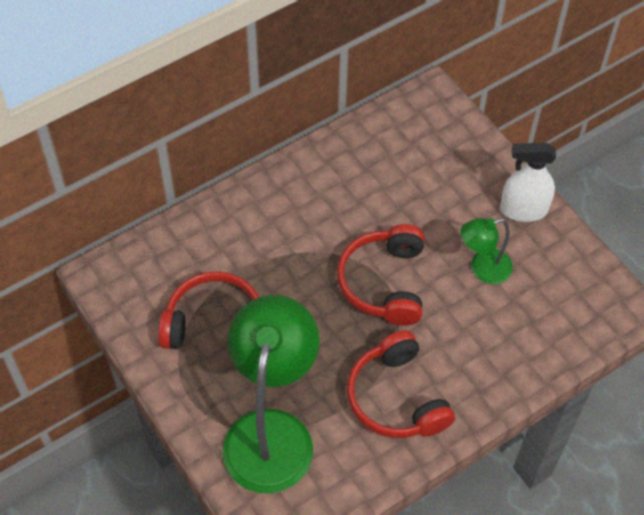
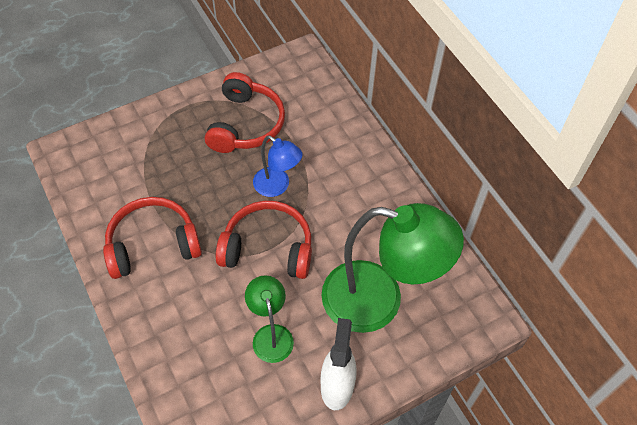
camera: 95 degrees right, 0 degrees up
green lamp [222,295,319,493] -> green lamp moved to [321,203,464,333]
none -> blue lamp [253,136,303,197]

